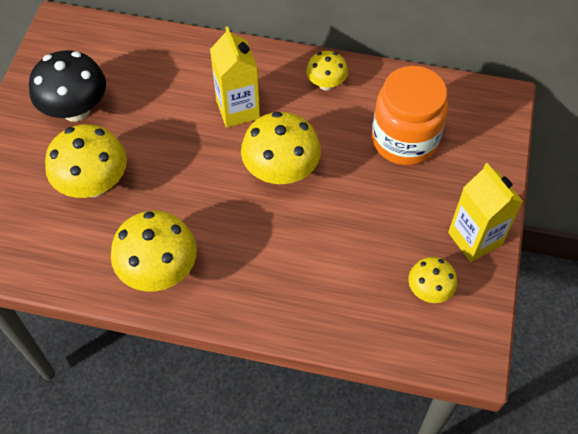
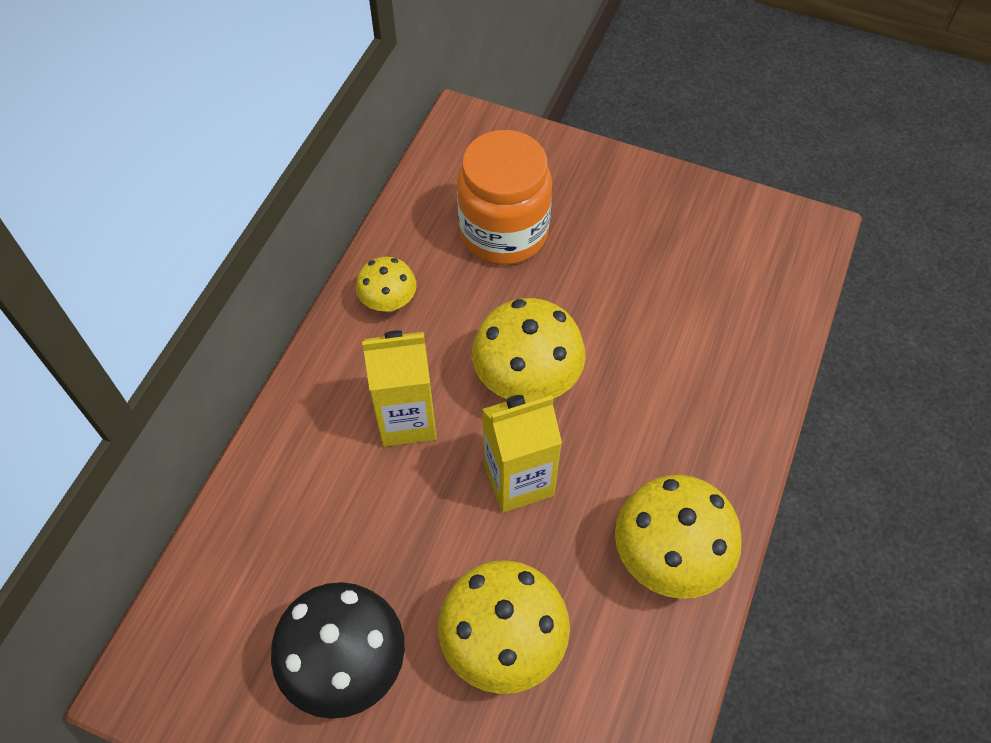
camera: 80 degrees left, 0 degrees up
yellow mushroom [408,257,457,303] -> none
yellow carton [448,163,523,262] -> yellow carton moved to [482,391,562,513]

